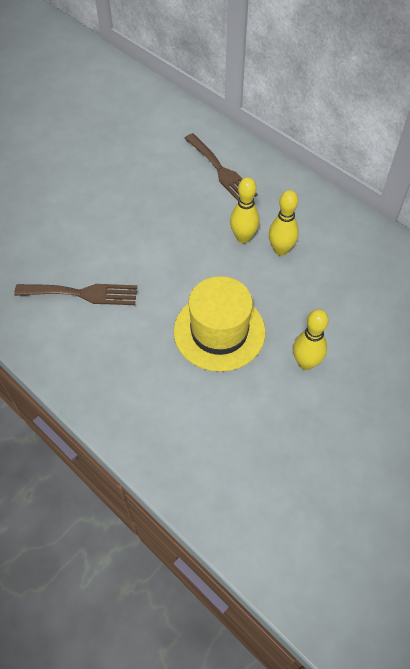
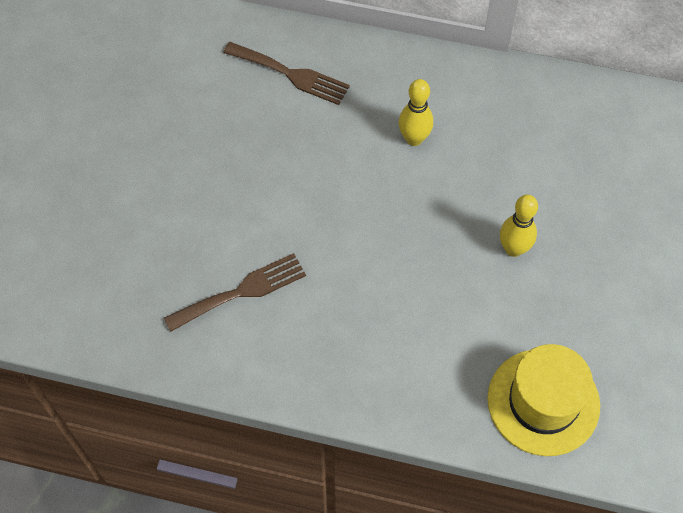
camera: 30 degrees left, 5 degrees up
yellow hat [174,276,266,372] -> yellow hat moved to [487,344,600,456]
yellow bowling pin [230,177,259,243] -> none

